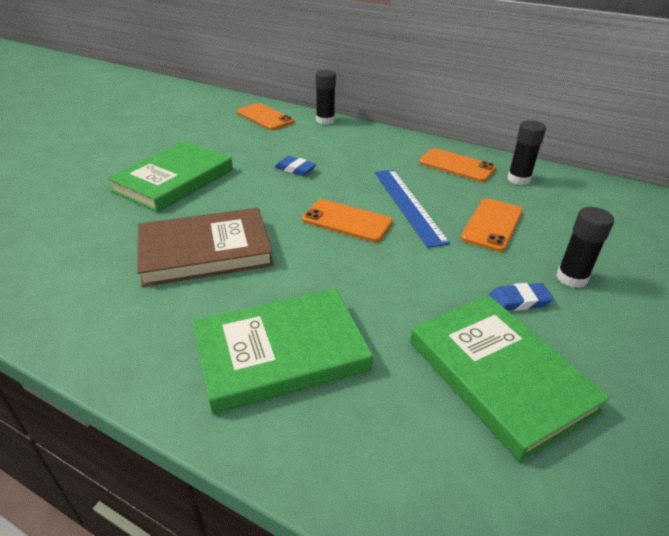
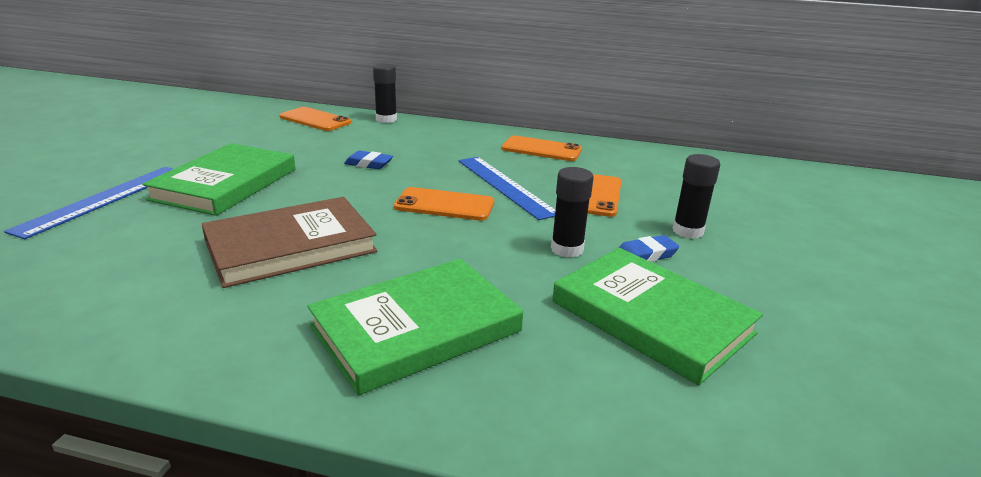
camera: 15 degrees left, 10 degrees down
black glue stick [507,120,546,185] -> black glue stick moved to [551,167,594,258]
none -> blue ruler [4,167,173,239]

